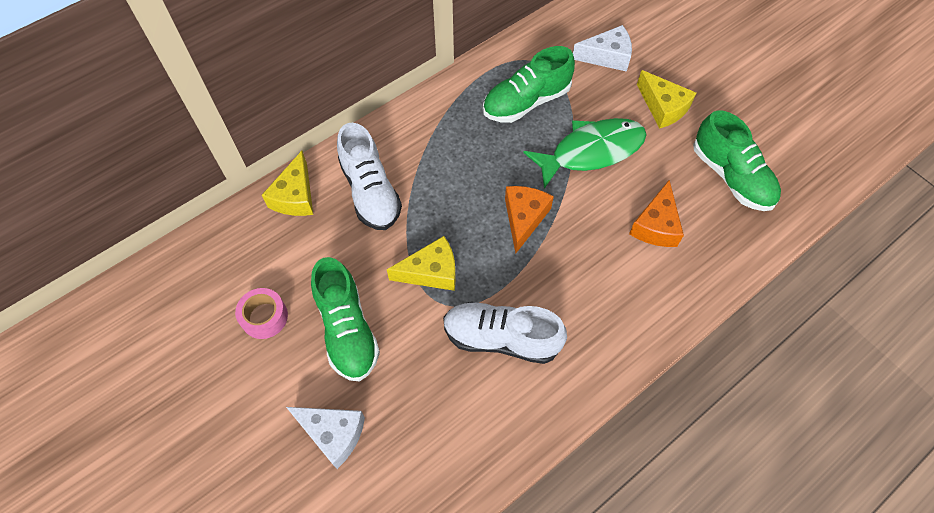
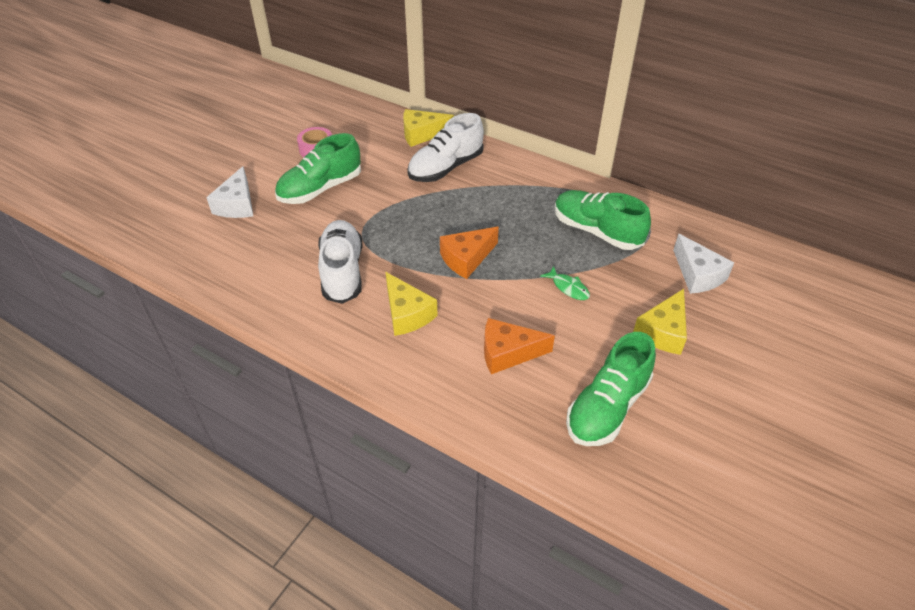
camera: 70 degrees right, 15 degrees down
yellow cheese [387,236,456,291] -> yellow cheese moved to [386,272,438,336]
orange cheese [505,186,554,254] -> orange cheese turned 150 degrees clockwise [440,227,499,279]
green fish [523,118,647,189] -> green fish [540,266,590,300], size x0.42

